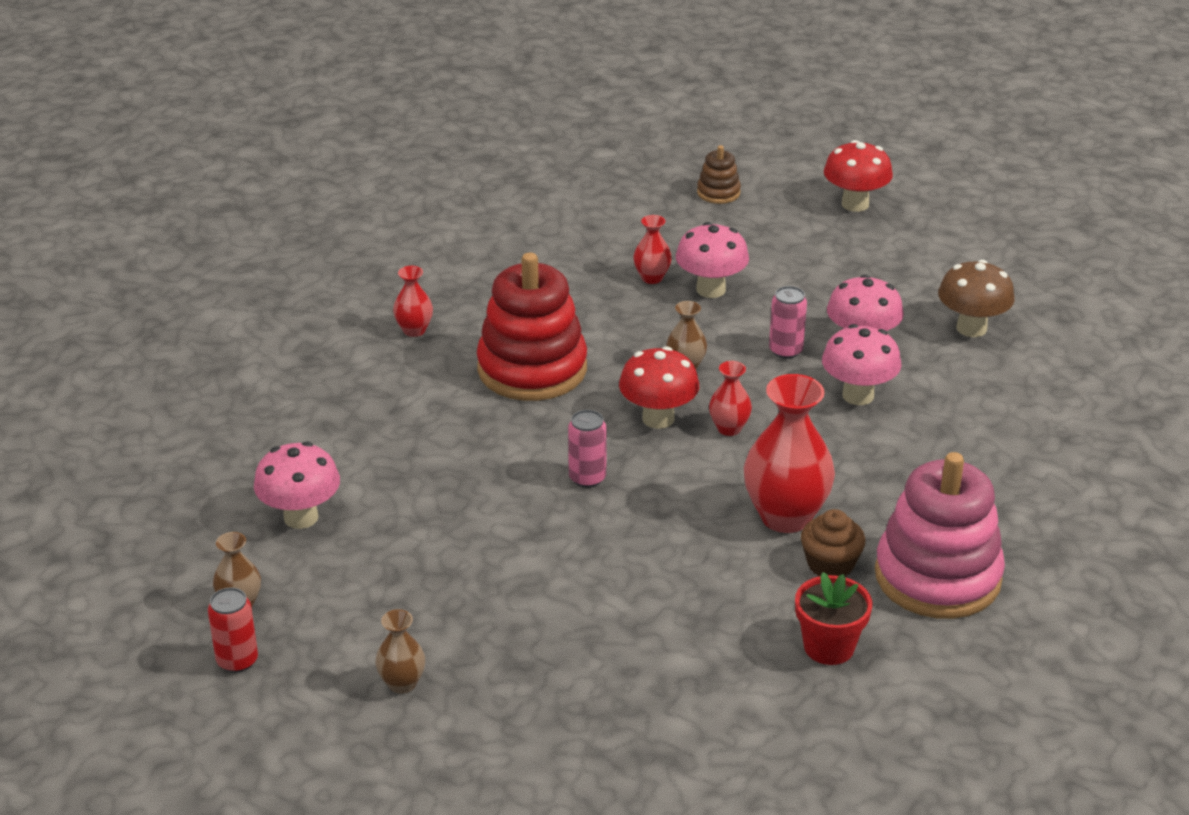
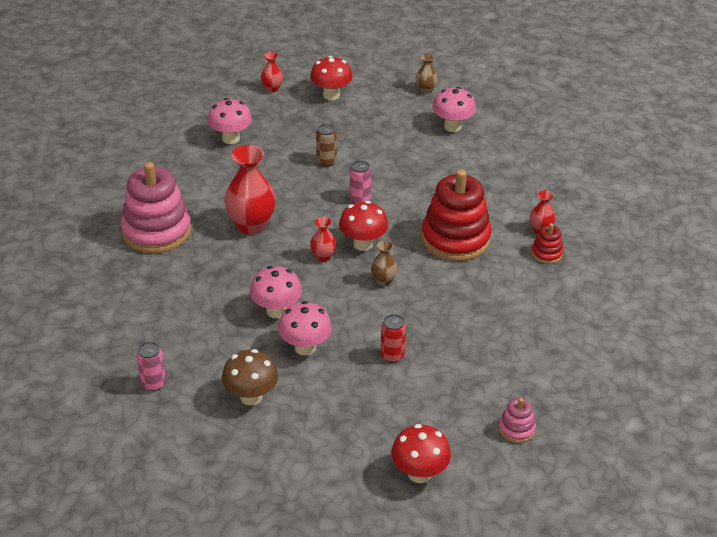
camera: 140 degrees right, 5 degrees up
red can [208,587,258,673] -> red can moved to [380,314,406,363]
brown vase [375,609,425,694] -> red mushroom [310,56,353,100]
red vase [633,215,672,284] -> red vase moved to [261,52,283,92]
pink mushroom [676,222,749,298] -> pink mushroom moved to [207,98,252,144]
brown stacking toy [697,145,741,204] -> pink stacking toy [499,398,536,443]
pink can [769,286,807,359] -> pink can moved to [136,342,166,391]
red flower pot [795,572,872,665] -> none
brown cupcake [801,509,866,577] -> none
none -> brown can [316,124,337,167]
none -> red stacking toy [531,223,564,264]

